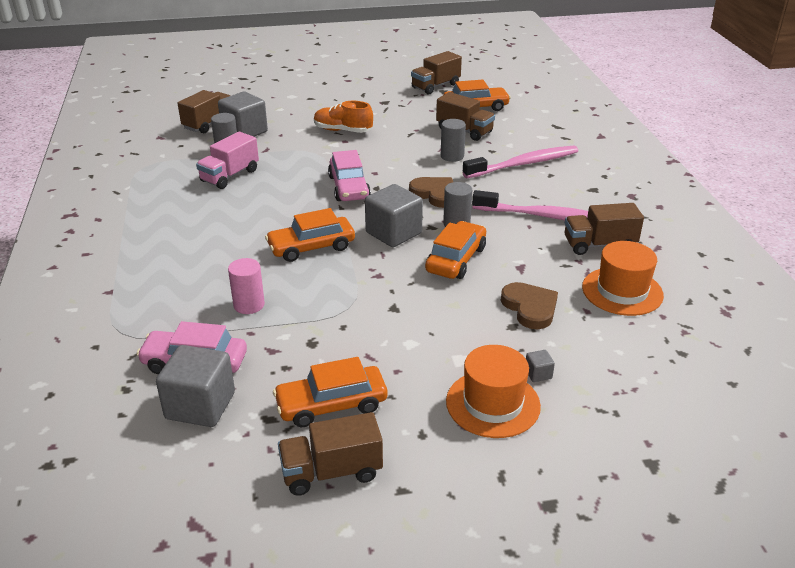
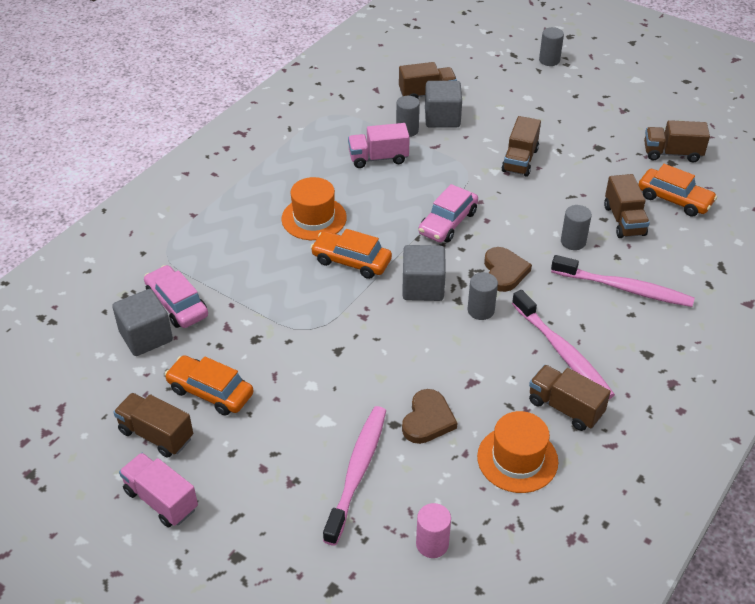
camera: 45 degrees right, 10 degrees up
pink cylinder [228,258,265,314] -> pink cylinder moved to [416,503,451,558]
orange shoe [314,101,373,133] -> brown truck [501,116,541,177]
orange car [425,221,486,279] -> none
orange hat [446,345,541,438] -> orange hat moved to [281,177,347,240]
grey cube [526,350,555,382] -> pink toothbrush [323,406,386,546]
none -> pink truck [119,453,198,528]
none -> grey cylinder [539,27,564,66]

